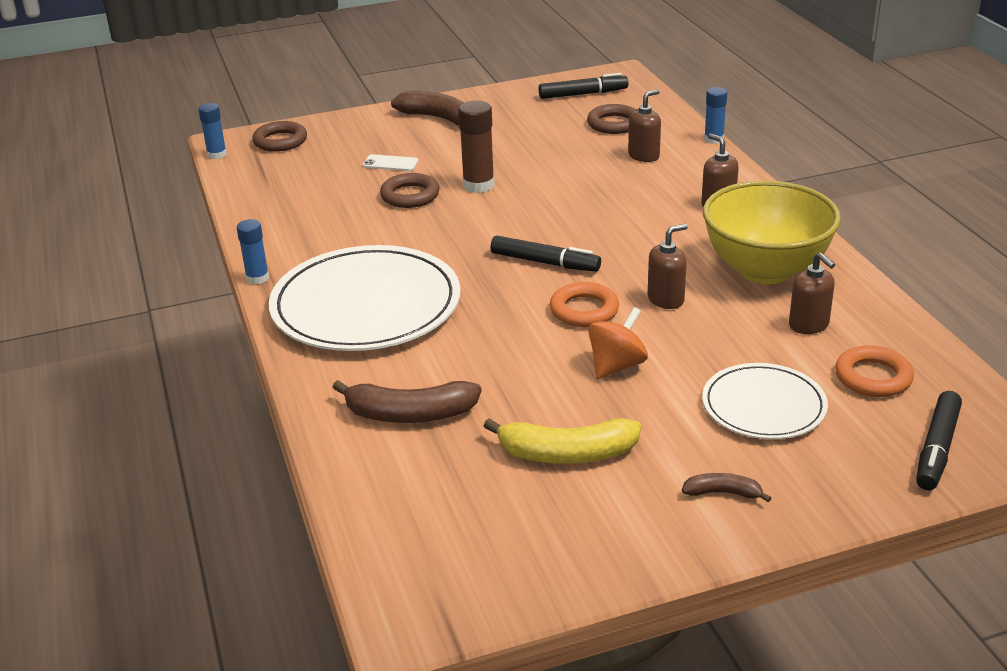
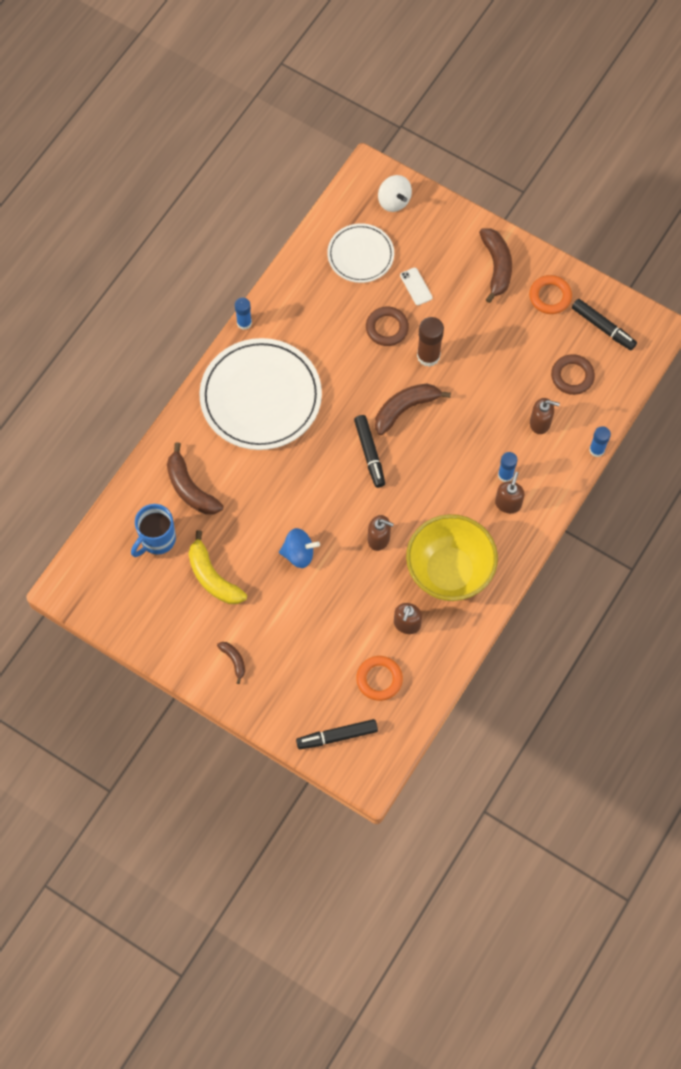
camera: 50 degrees right, 35 degrees up
blue glue stick [198,103,227,159] -> blue glue stick moved to [498,452,518,482]
brown ring [252,121,307,152] -> white spinning top [378,175,412,212]
orange ring [550,282,619,327] -> orange ring moved to [529,275,572,314]
orange spinning top [588,307,648,379] -> blue spinning top [279,528,320,568]
white plate [702,363,828,439] -> white plate moved to [327,223,394,283]
none -> blue mug [131,504,176,557]
none -> brown banana [375,384,451,435]

